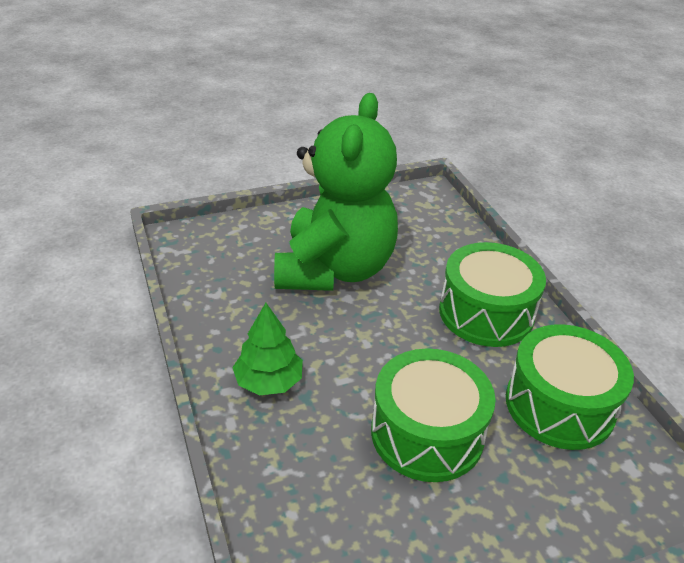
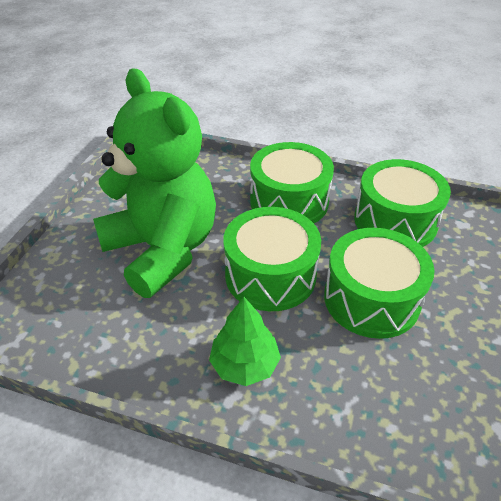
camera: 50 degrees left, 5 degrees up
none -> green drum [223,207,321,311]

